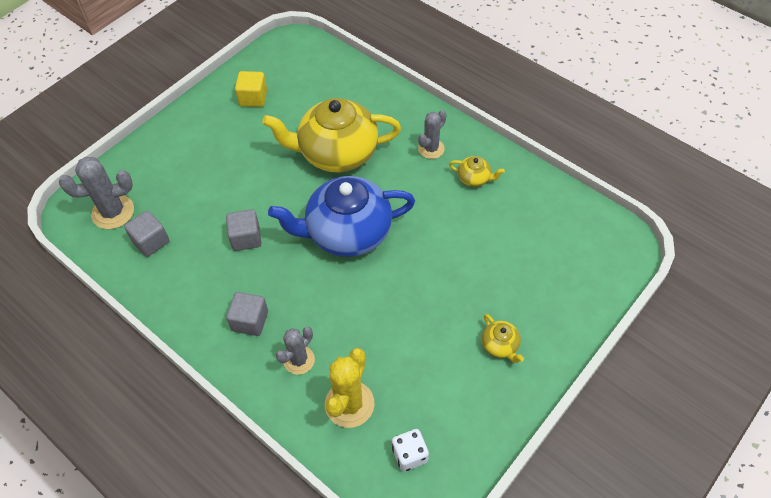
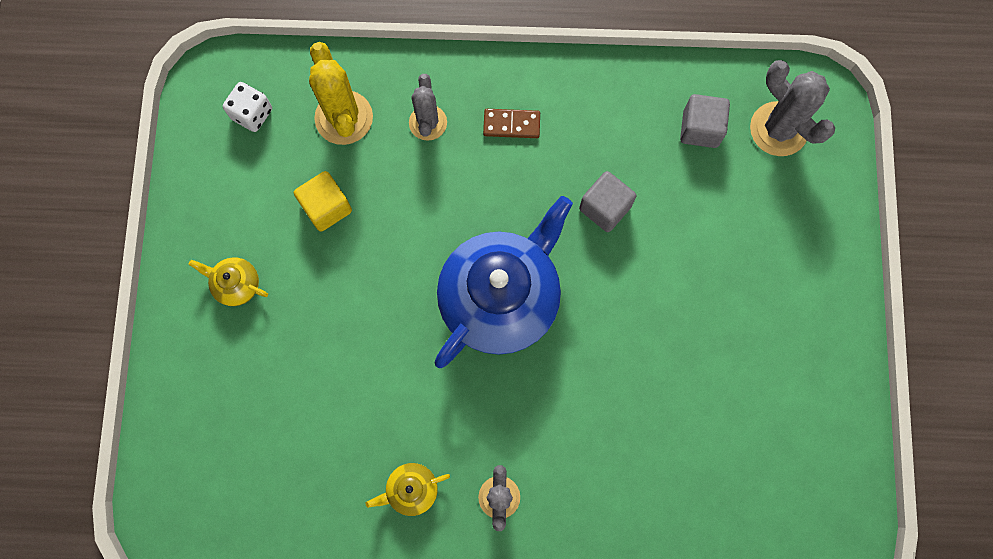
camera: 140 degrees right, 20 degrees up
grey cactus [59,157,134,229] -> grey cactus turned 75 degrees counterclockwise [750,60,835,156]
grey cube [226,292,268,336] -> brown domino [483,109,540,138]
yellow cube [235,71,267,107] -> yellow cube moved to [294,171,352,232]
yellow teapot [262,98,401,172] -> none

